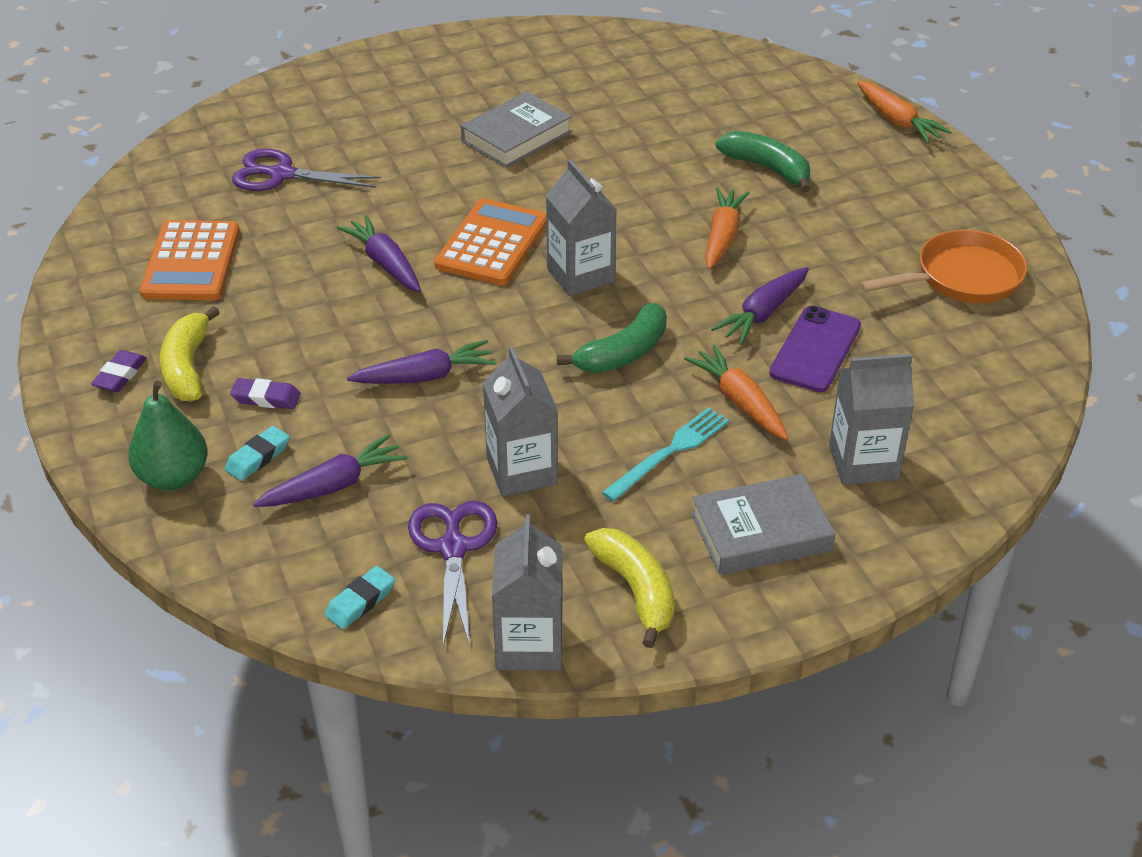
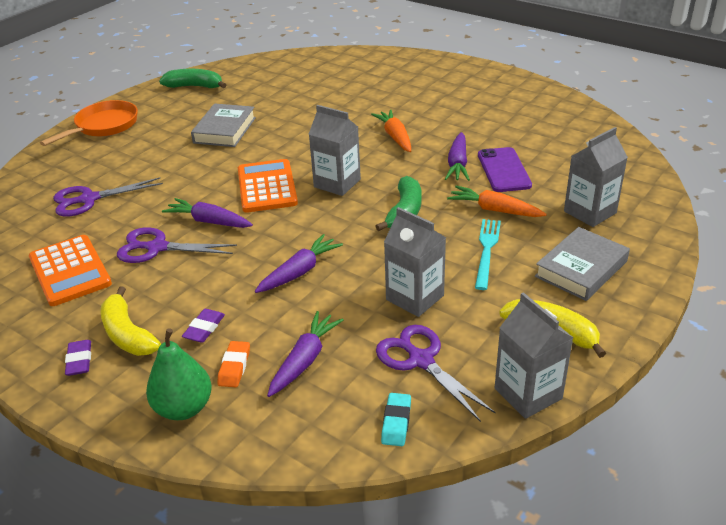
camera: 30 degrees left, 5 degrees down
turquoise eraser [225,426,290,481] -> orange eraser [217,341,250,387]
purple eraser [230,378,301,409] -> purple eraser turned 45 degrees counterclockwise [182,309,225,343]
green banana [716,131,811,192] -> green banana moved to [159,69,226,88]
orange carrot [857,81,951,143] -> none
orange pan [859,230,1027,303] -> orange pan moved to [40,100,138,146]
none -> purple scissors [117,227,237,263]

